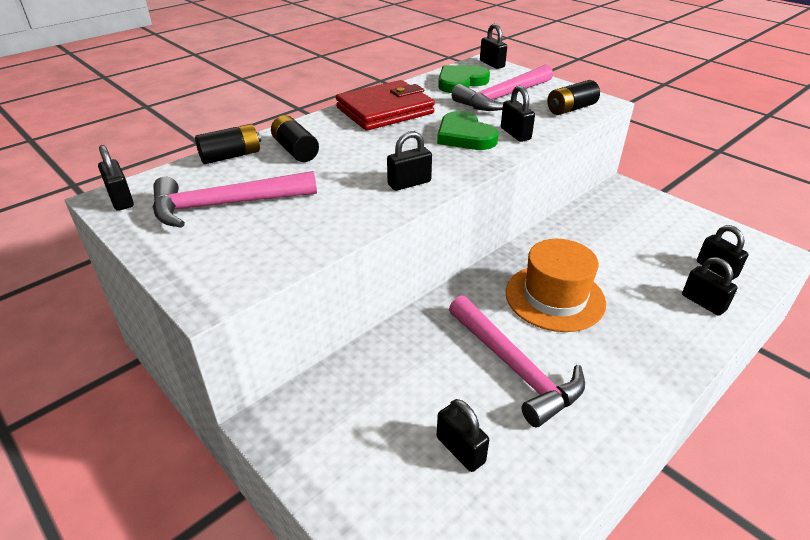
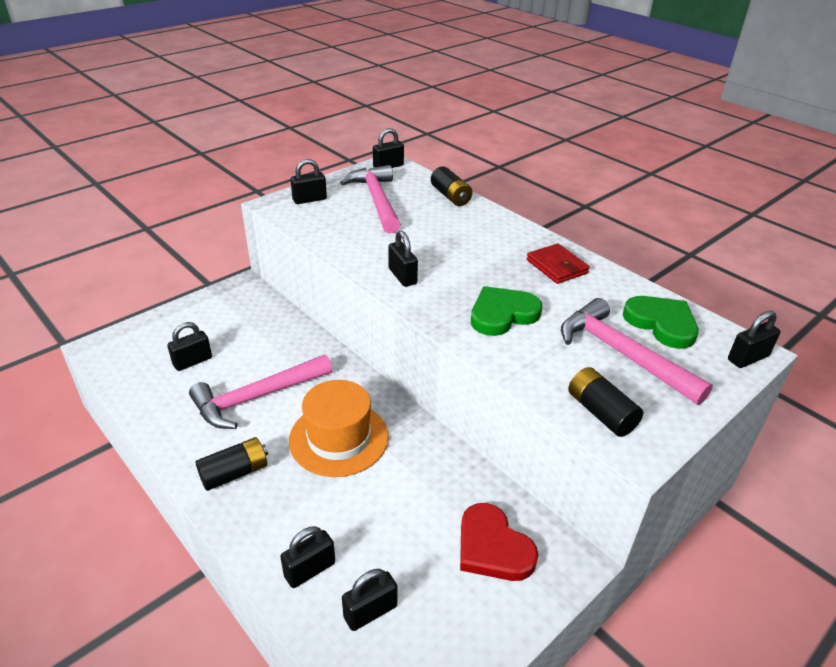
camera: 90 degrees right, 0 degrees up
black battery [271,115,319,162] -> black battery moved to [196,437,268,491]
red wallet [336,80,435,130] -> red wallet [527,243,590,284], size x0.58
black padlock [501,85,535,142] -> black padlock moved to [290,159,327,204]
none -> red heart [460,503,538,581]

